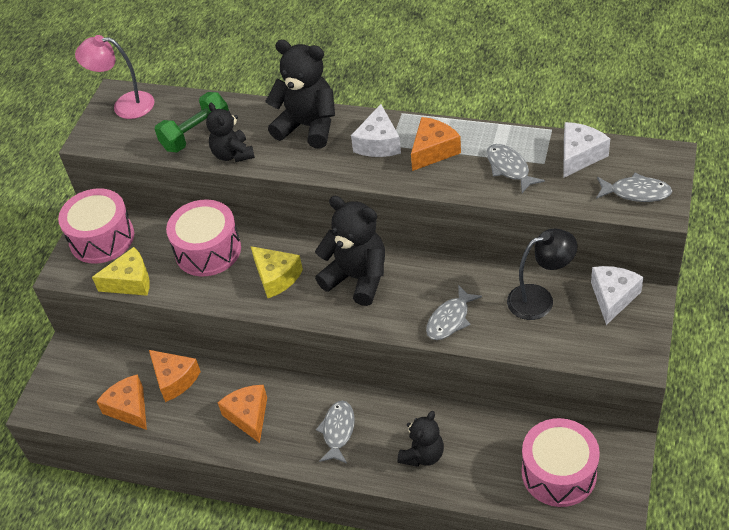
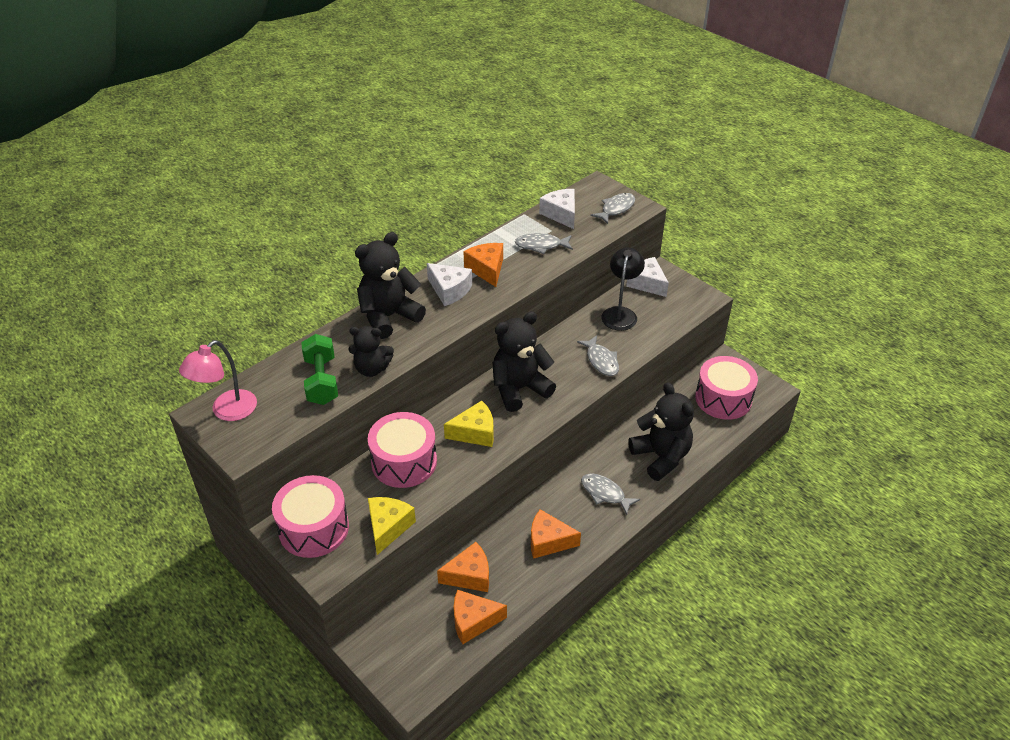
camera: 65 degrees left, 5 degrees down
black teddy bear [397,411,444,467] -> black teddy bear [628,382,694,481], size x1.59

